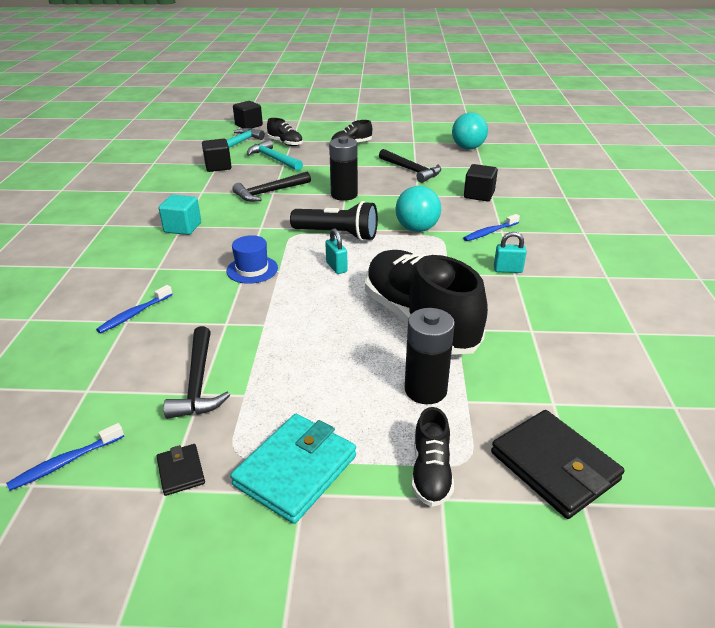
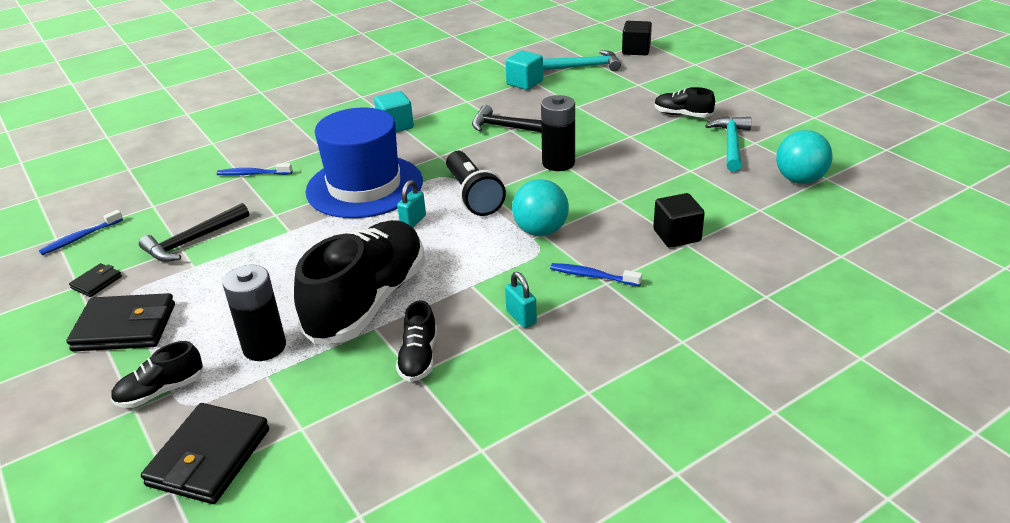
camera: 55 degrees right, 0 degrees up
blue toothbrush [6,423,124,491] -> blue toothbrush turned 60 degrees counterclockwise [39,210,123,255]
black cube [202,139,232,172] -> turquoise cube [505,50,543,90]
blue hat [226,235,278,284] -> blue hat [305,108,423,218], size x2.22
turquoise wallet [230,414,356,524] -> black wallet [67,293,175,352]
turquoise hammer [247,139,303,171] -> turquoise hammer moved to [705,116,752,172]
black shoe [267,118,303,146] -> black shoe moved to [396,300,437,382]
black hammer [379,149,441,183] -> none

